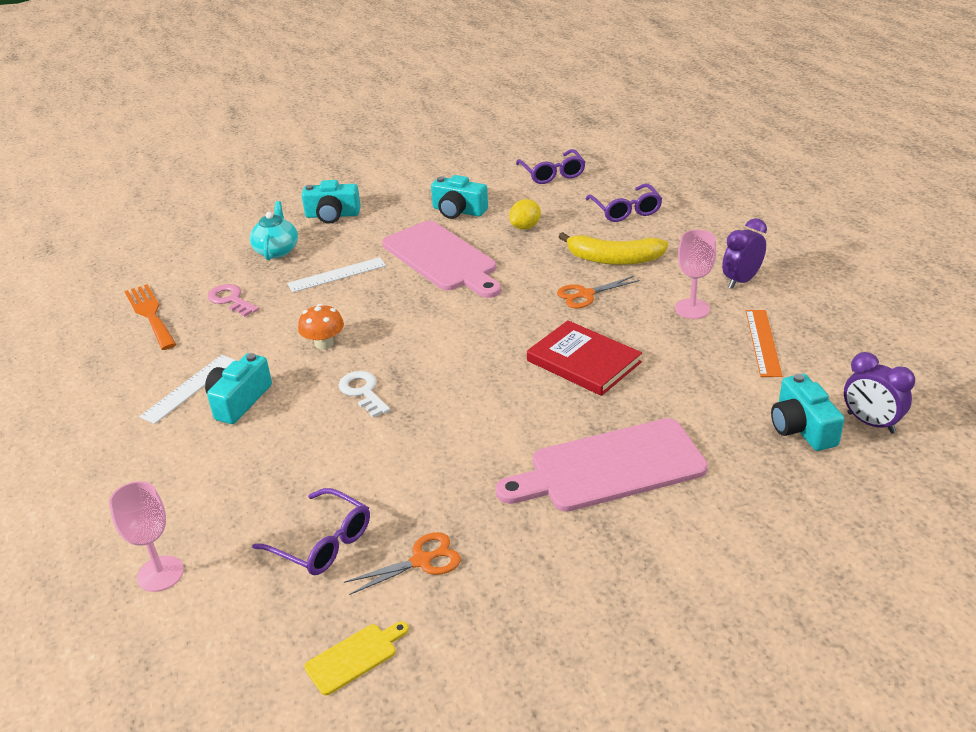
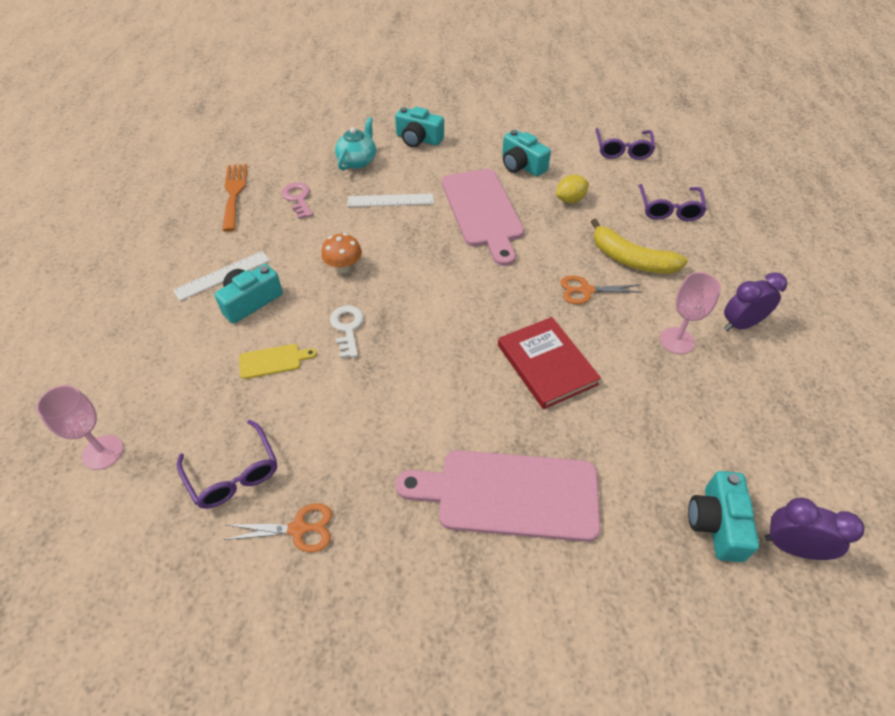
camera: 20 degrees right, 15 degrees up
yellow cutting board [304,621,409,695] -> yellow cutting board moved to [239,344,317,379]
orange ruler [746,310,782,377] -> none
purple clock [844,352,915,433] -> purple clock turned 135 degrees clockwise [765,497,864,560]

